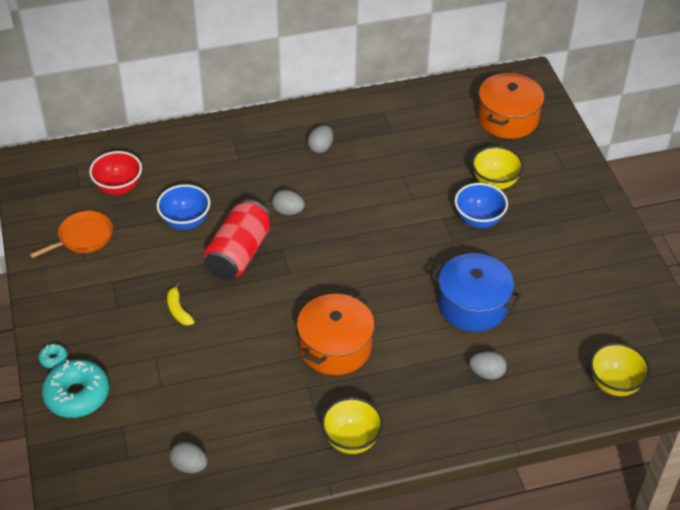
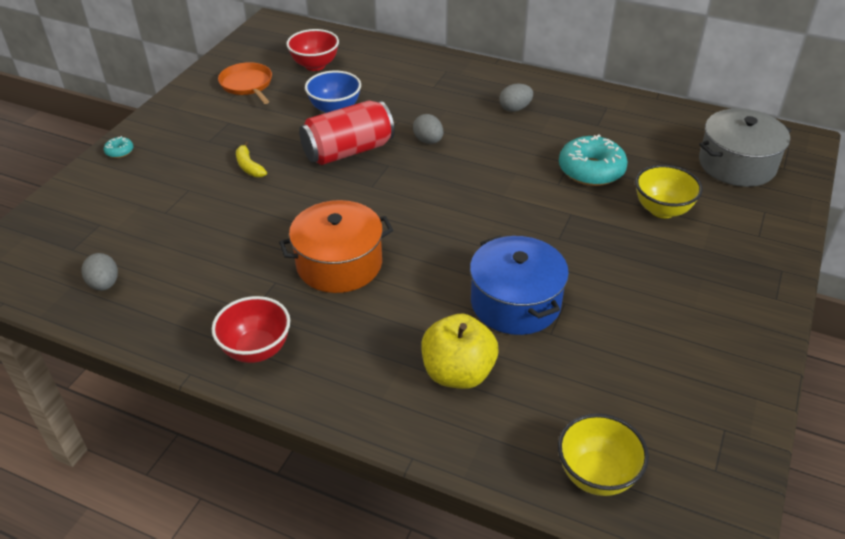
camera: 40 degrees right, 5 degrees down
orange pan [30,211,113,258] -> orange pan turned 120 degrees counterclockwise [218,62,272,104]
turquoise donut [42,359,109,418] -> turquoise donut moved to [559,135,628,186]
yellow banana [167,282,195,326] -> yellow banana turned 45 degrees counterclockwise [236,141,267,177]
yellow bowl [321,397,383,454] -> red bowl [212,296,290,363]
blue bowl [455,183,508,228] -> none
grey egg [469,351,507,380] -> yellow apple [421,314,498,389]
orange pot [477,73,544,139] -> grey pot [699,109,791,187]

